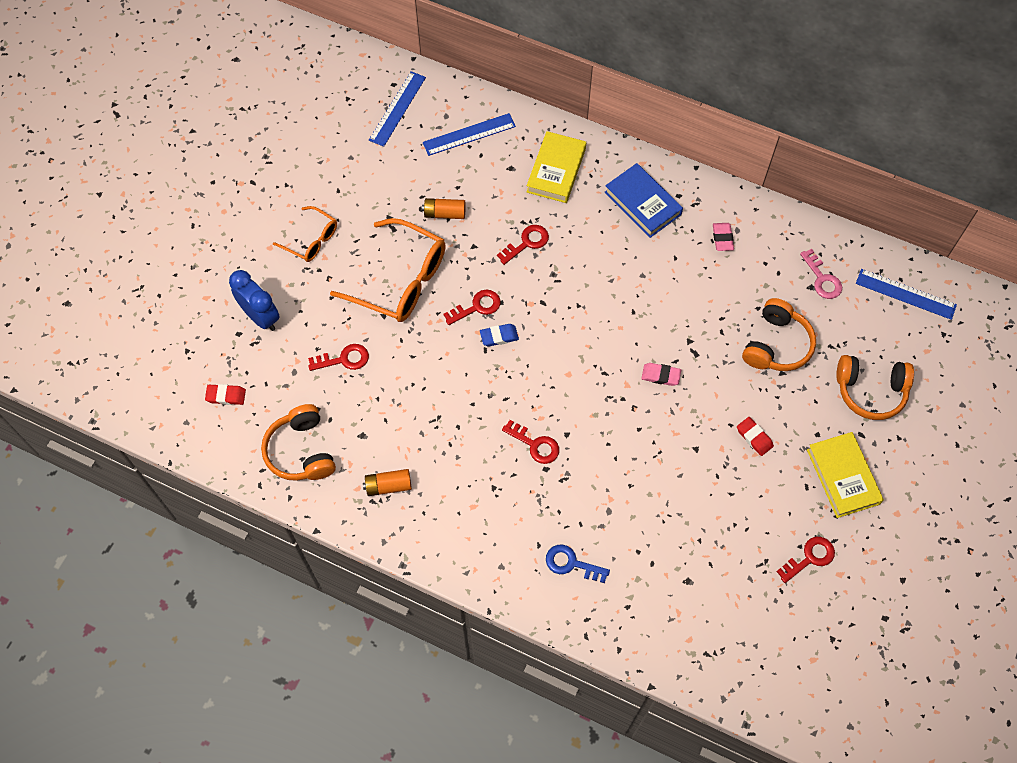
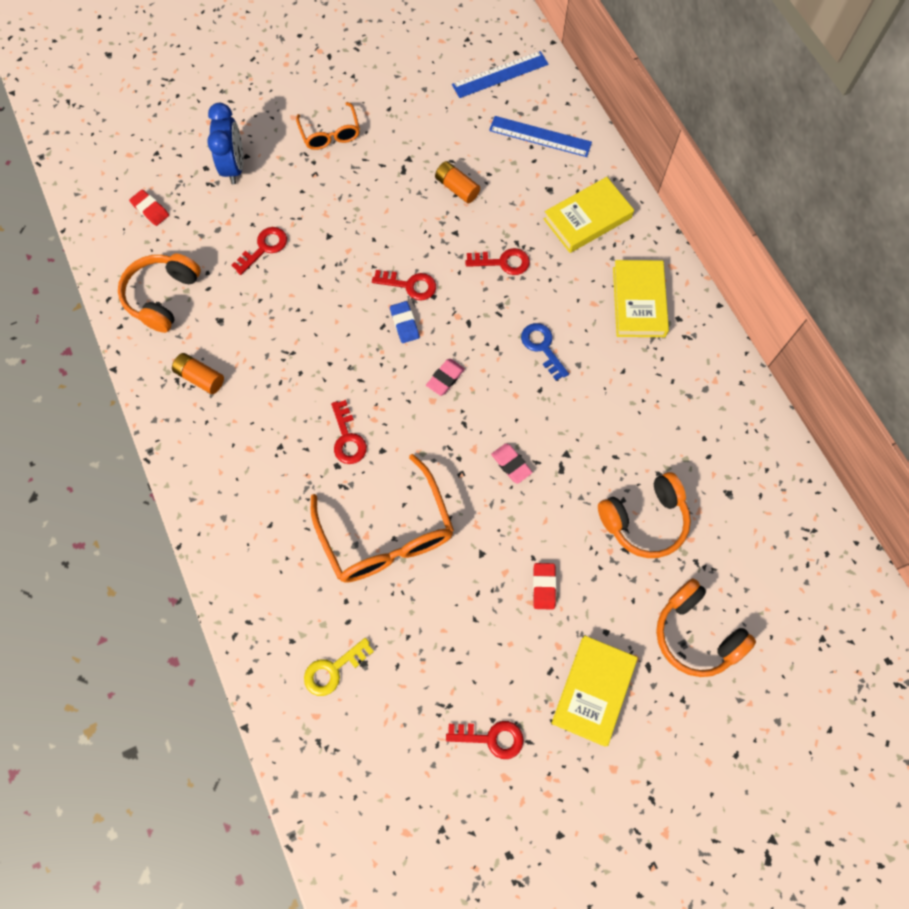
camera: 40 degrees right, 5 degrees up
red key [308,344,369,371] -> red key turned 75 degrees counterclockwise [232,227,287,275]
orange glasses [330,218,446,322] -> orange glasses moved to [311,454,454,583]
blue eraser [480,324,519,346] -> blue eraser turned 45 degrees clockwise [390,301,419,343]
blue key [546,544,610,583] -> blue key moved to [521,323,569,381]
blue book [605,163,683,238] -> yellow book [613,260,669,337]
pink eraser [713,223,734,251] -> pink eraser moved to [426,359,465,396]
pink key [800,249,842,299] -> none
blue ruler [856,269,957,320] -> none
none -> yellow key [304,638,374,696]

